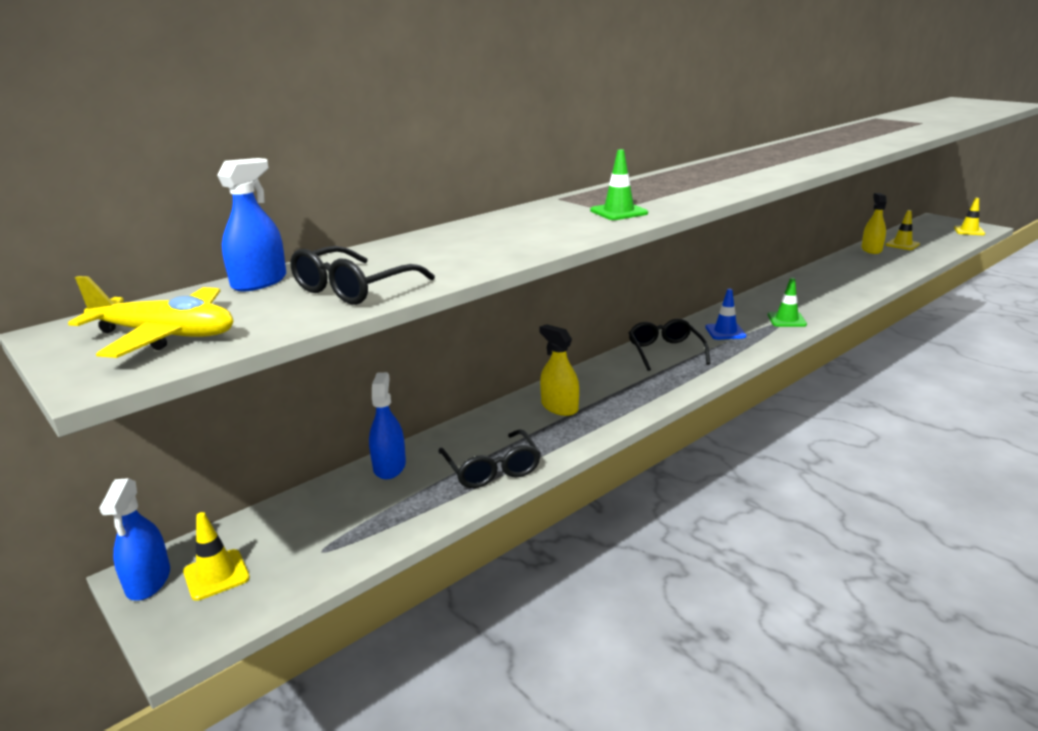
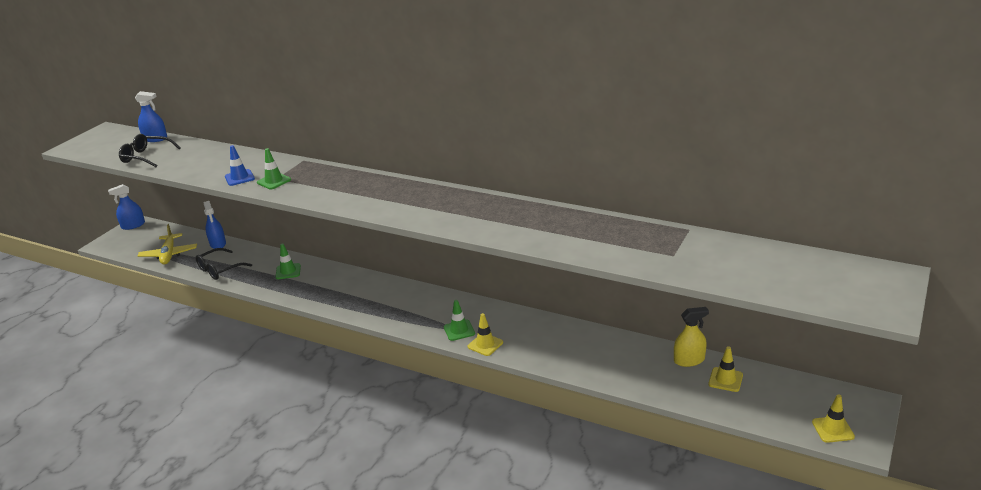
camera: 70 degrees right, 5 degrees up
yellow plane [68,276,233,358] -> yellow plane moved to [138,224,197,264]
yellow traffic cone [183,512,250,601] -> yellow traffic cone moved to [468,313,503,356]
blue spray bottle [369,372,406,479] -> blue spray bottle turned 90 degrees clockwise [204,201,226,249]
yellow spray bottle [540,324,579,416] -> green traffic cone [275,243,301,279]
black glasses [629,319,710,371] -> none
blue traffic cone [705,289,746,340] -> blue traffic cone moved to [225,145,255,186]

